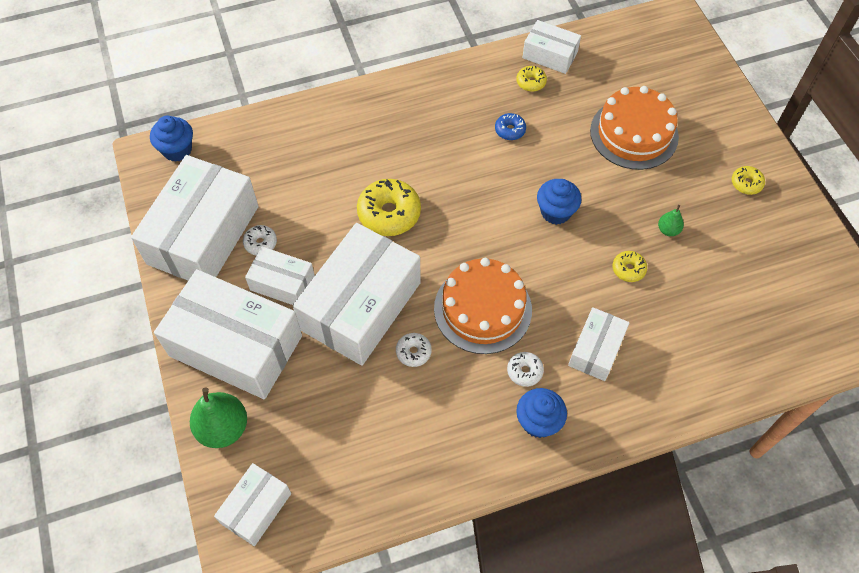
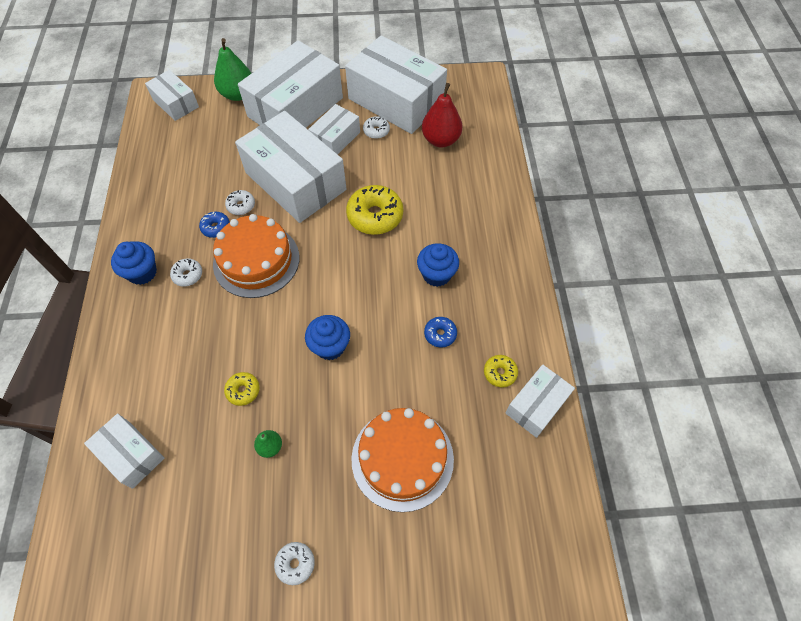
camera: 105 degrees right, 0 degrees up
blue cupcake [150,116,193,162] -> blue cupcake moved to [417,243,459,287]
white box [568,307,630,381] -> white box moved to [84,413,164,489]
yellow donut [732,166,765,195] -> white donut [274,542,315,585]
none -> blue donut [199,212,230,238]
none -> red pear [422,83,463,147]

